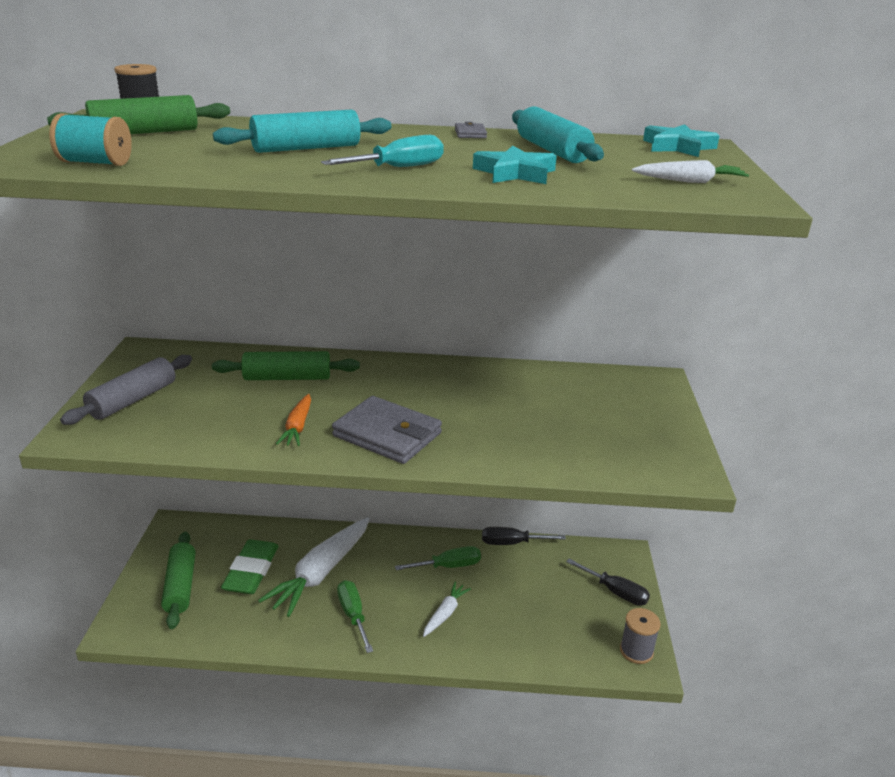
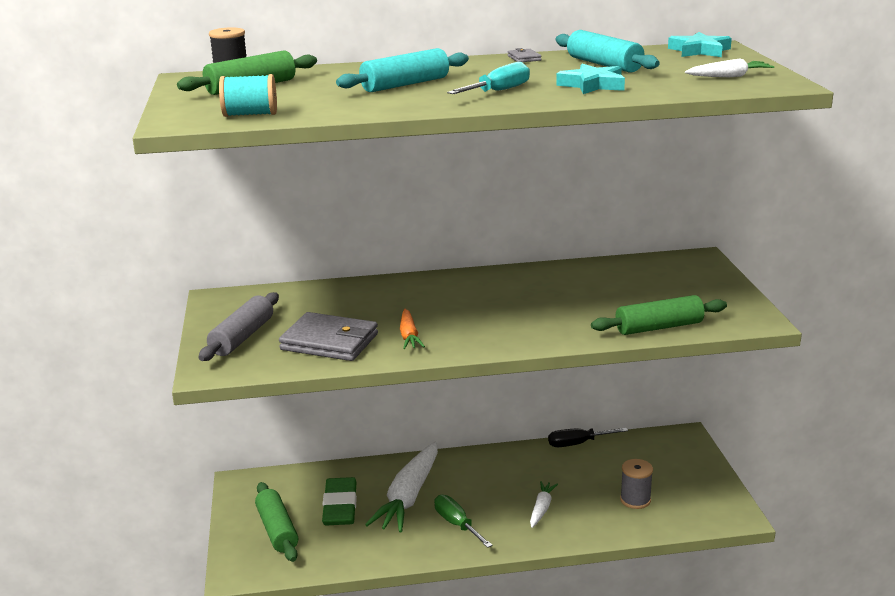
camera: 10 degrees left, 5 degrees down
green rolling pin [212,351,360,380] -> green rolling pin moved to [591,295,727,335]
grey wallet [332,396,442,464] -> grey wallet moved to [279,312,378,361]
green screwdriver [395,546,481,570] -> none
black screwdriver [566,559,650,606] -> none
grey spool [620,608,661,664] -> grey spool moved to [620,459,653,509]

